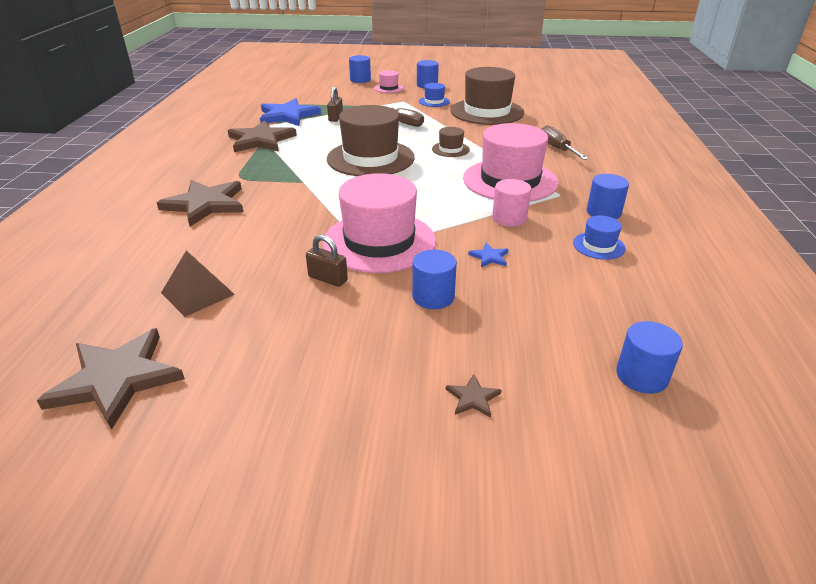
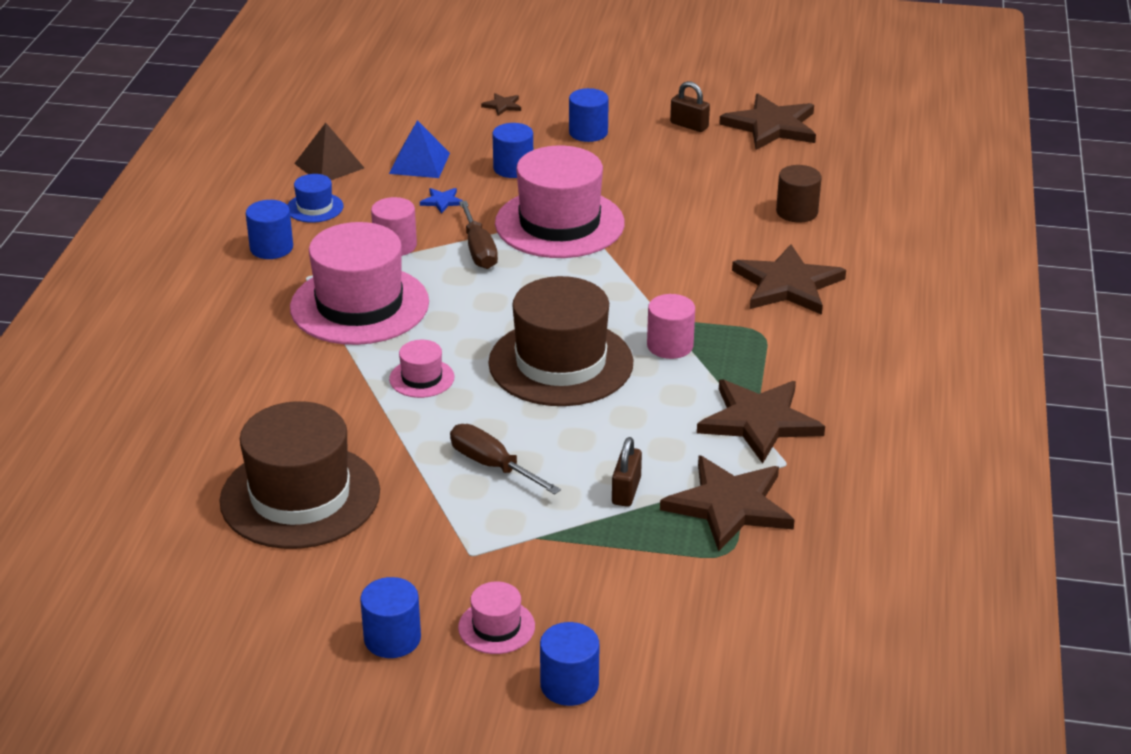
camera: 175 degrees left, 0 degrees up
brown pyramid [161,251,235,317] -> brown pyramid moved to [294,123,364,180]
blue star [260,98,321,126] -> brown star [660,455,795,551]
brown padlock [306,235,348,287] -> brown padlock moved to [670,81,710,132]
blue hat [419,83,450,107] -> none
brown hat [432,127,470,157] -> pink hat [389,340,454,398]
brown screwdriver [542,125,588,160] -> brown screwdriver moved to [459,201,498,269]
blue cylinder [616,321,683,394] -> blue cylinder moved to [569,88,609,142]
none -> blue pyramid [389,120,450,178]
none -> pink cylinder [647,294,695,359]
none -> brown cylinder [776,165,821,223]

